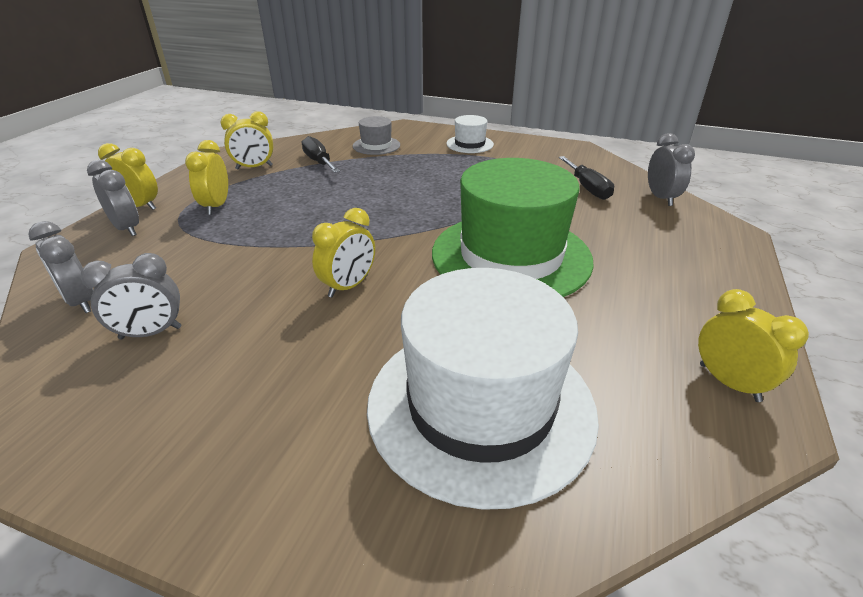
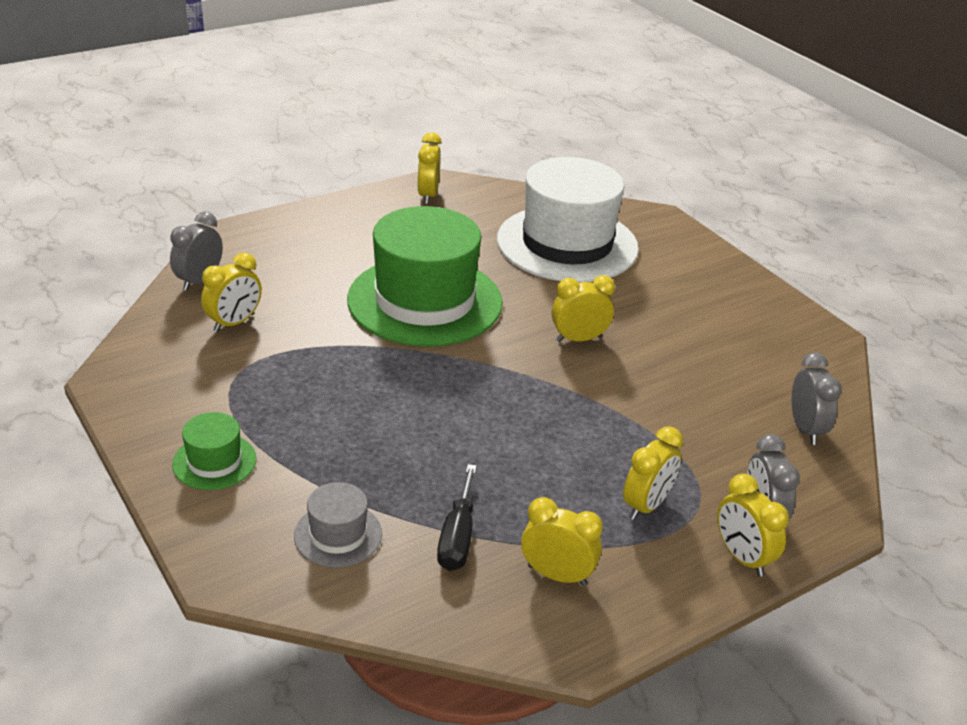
camera: 145 degrees left, 0 degrees up
grey clock [81,253,181,339] -> none
white hat [446,115,494,153] -> green hat [172,412,257,490]
black screwdriver [559,156,614,200] -> yellow clock [201,252,262,332]

